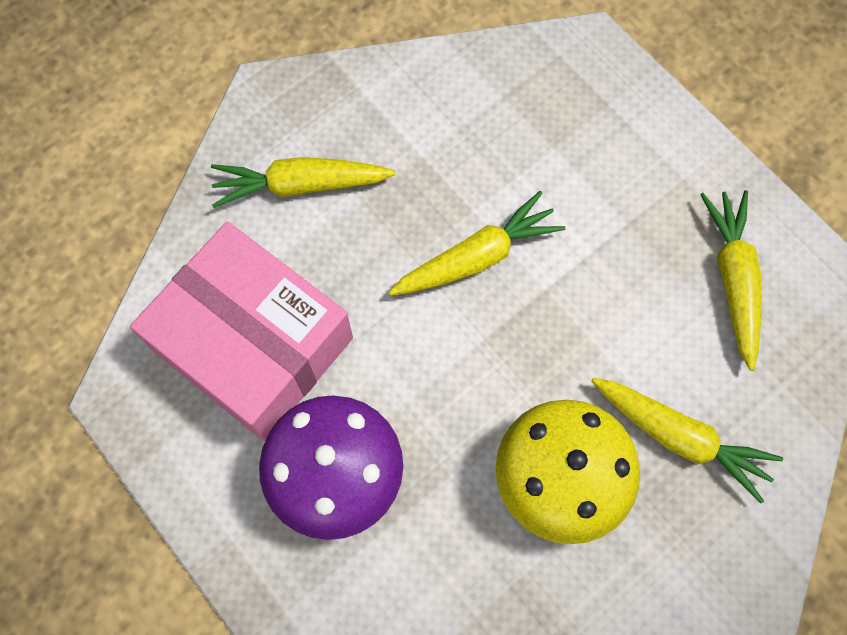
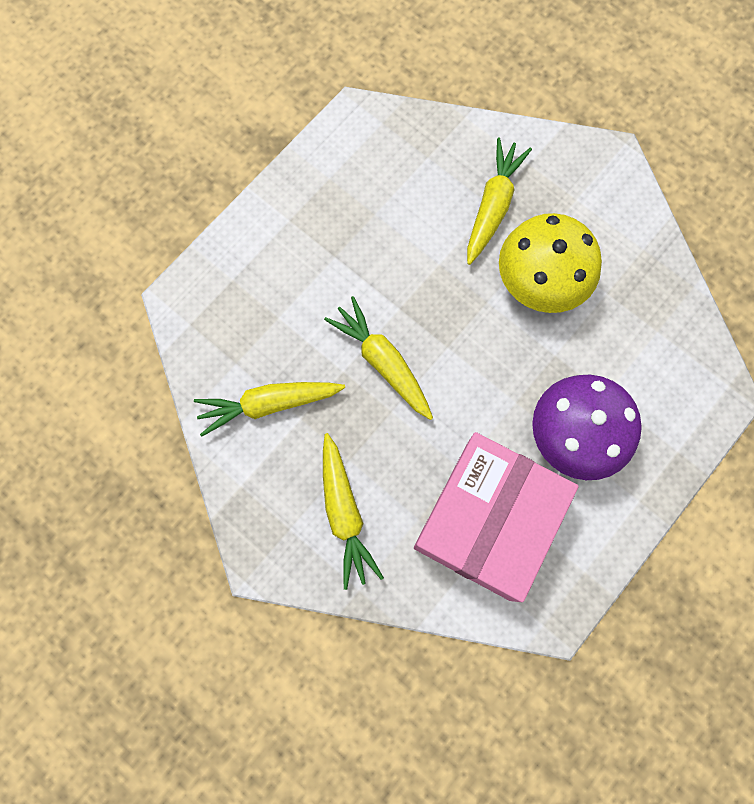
camera: 100 degrees left, 5 degrees up
yellow carrot [700,190,762,371] -> yellow carrot moved to [194,382,345,437]

